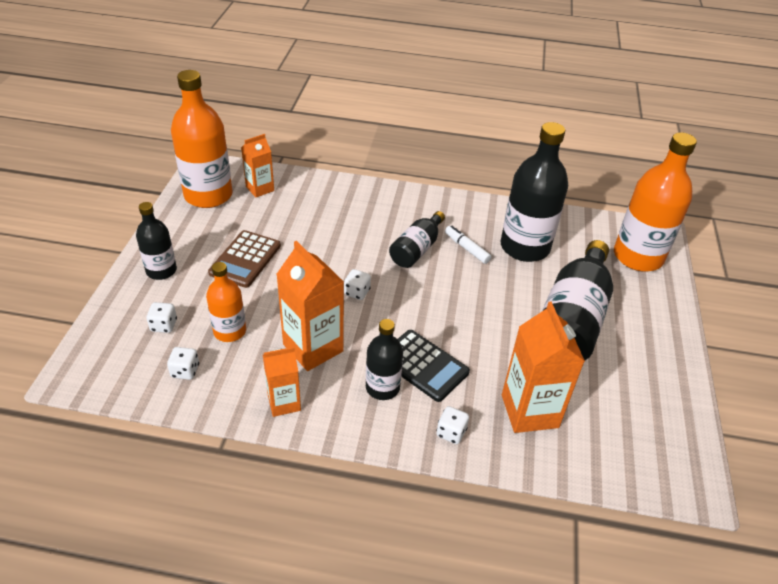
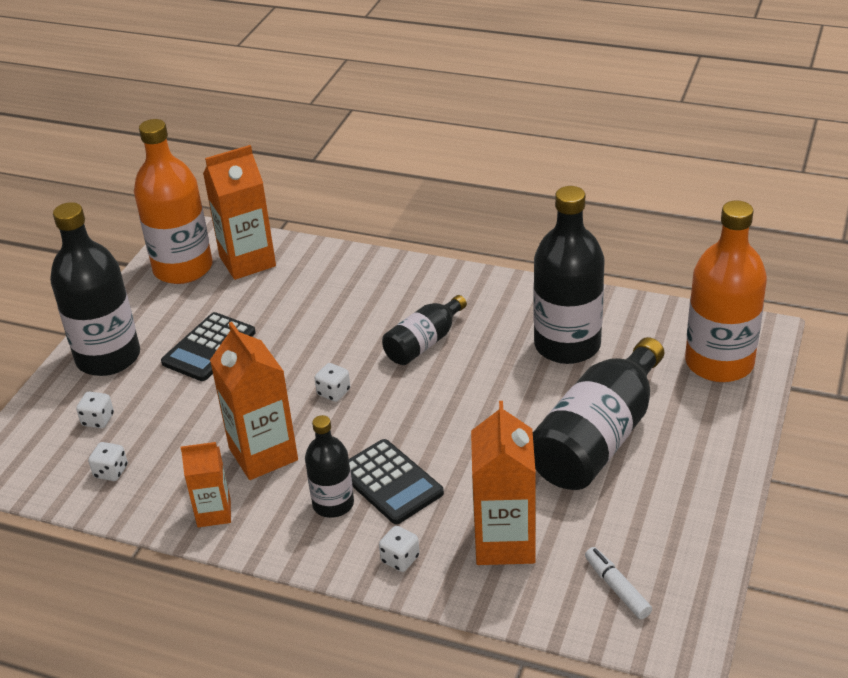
camera: 15 degrees right, 5 degrees down
black bottle [136,202,177,280] -> black bottle [50,202,140,376], size x1.79
orange bottle [206,262,246,342] -> none
brown calculator [208,230,281,288] -> black calculator [161,312,256,381]
orange carton [241,134,274,197] -> orange carton [203,145,276,280], size x1.67
white marker [445,226,492,264] -> white marker moved to [585,547,652,619]

